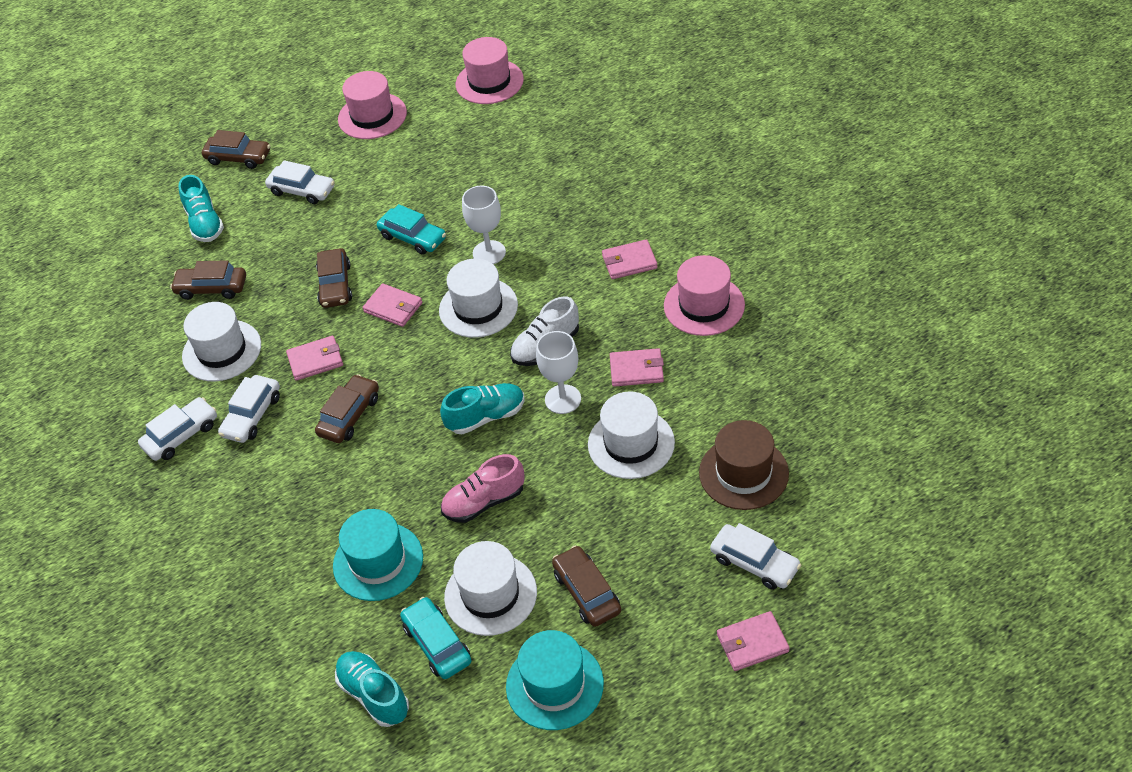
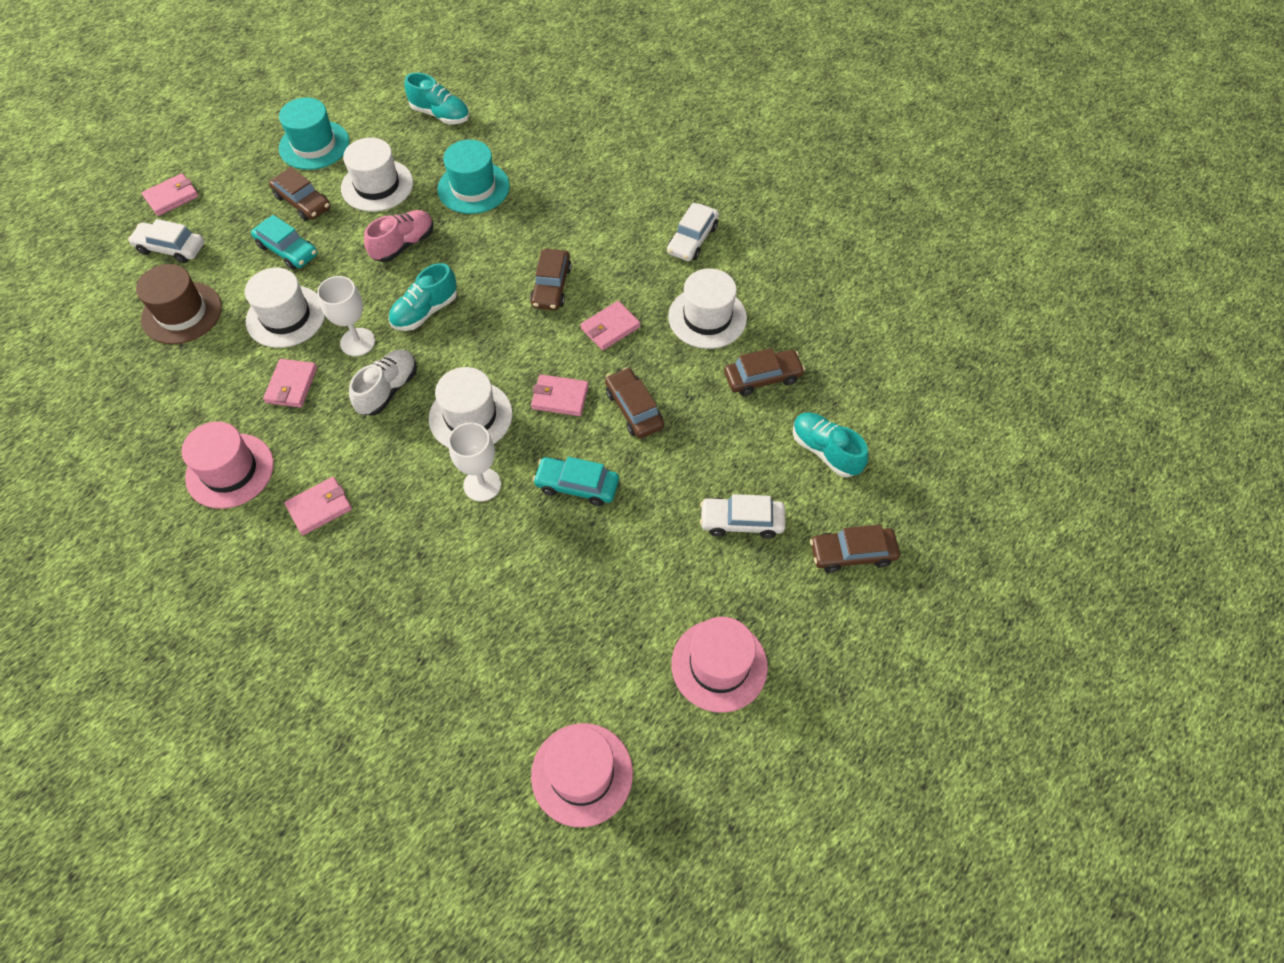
camera: 155 degrees right, 10 degrees up
white car [218,375,280,443] -> none
turquoise car [400,597,471,679] -> turquoise car moved to [251,215,317,269]
pink wallet [610,348,664,387] -> pink wallet turned 60 degrees counterclockwise [263,359,317,408]

